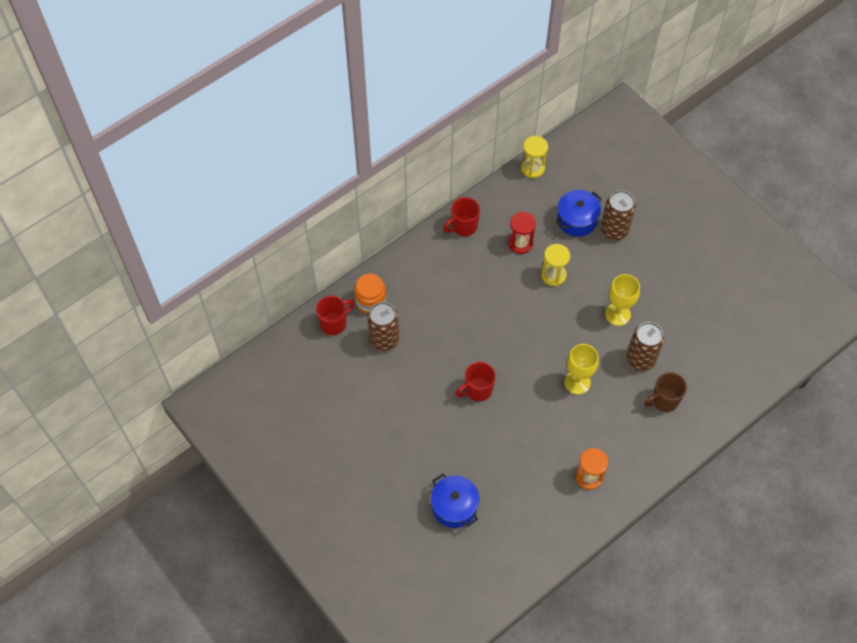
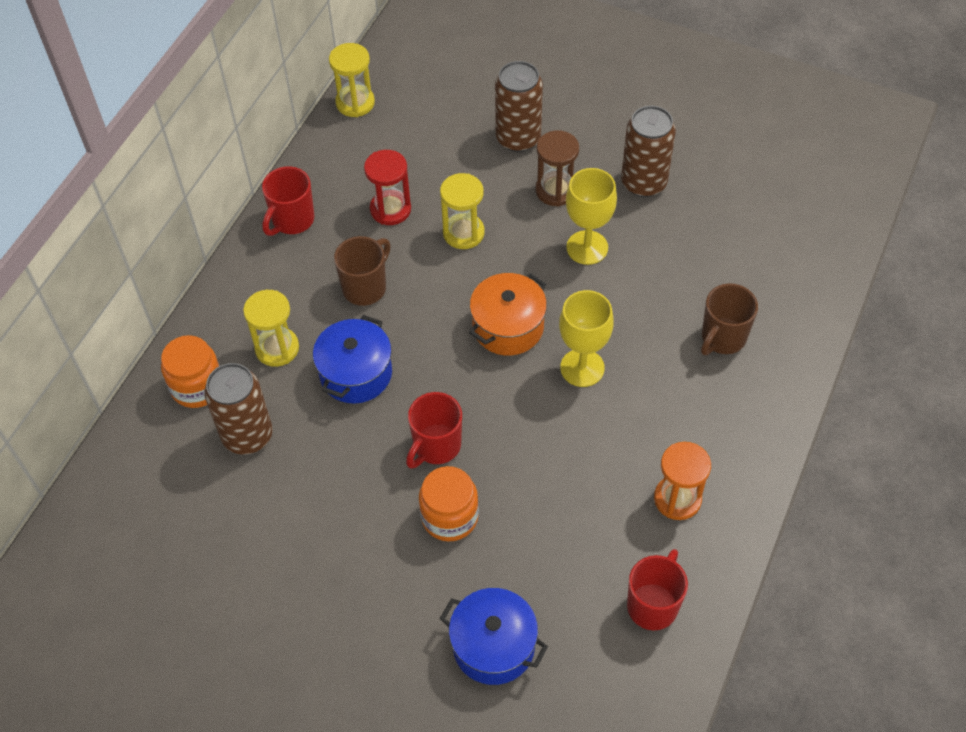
camera: 25 degrees left, 5 degrees down
red mug [316,296,355,335] -> red mug moved to [627,549,688,630]
blue pot [556,190,602,237] -> blue pot moved to [313,315,392,404]
brown can [626,322,664,371] -> brown can moved to [621,106,676,197]
none -> yellow hourglass [243,290,299,367]
none -> brown mug [334,236,391,306]
none -> orange jar [419,466,479,542]
none -> orange pot [469,273,547,356]
none -> brown hourglass [536,131,579,206]

